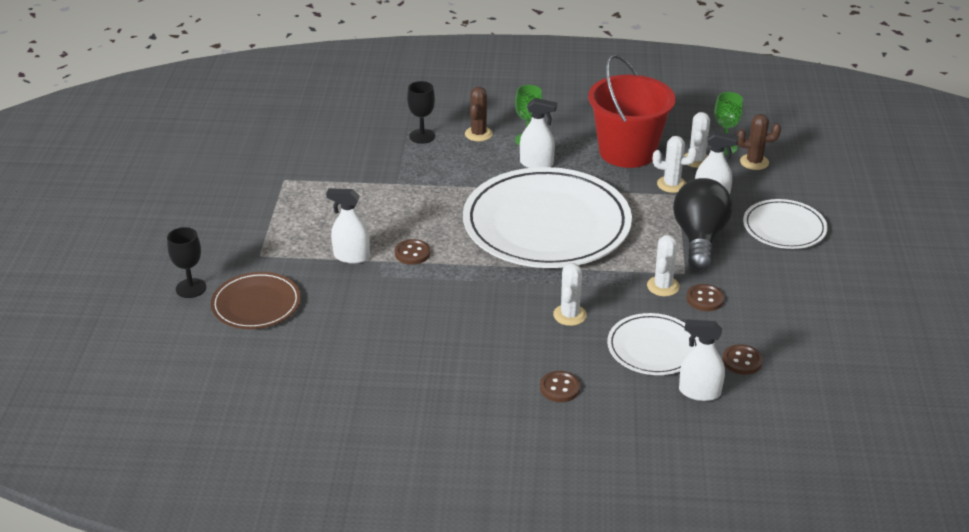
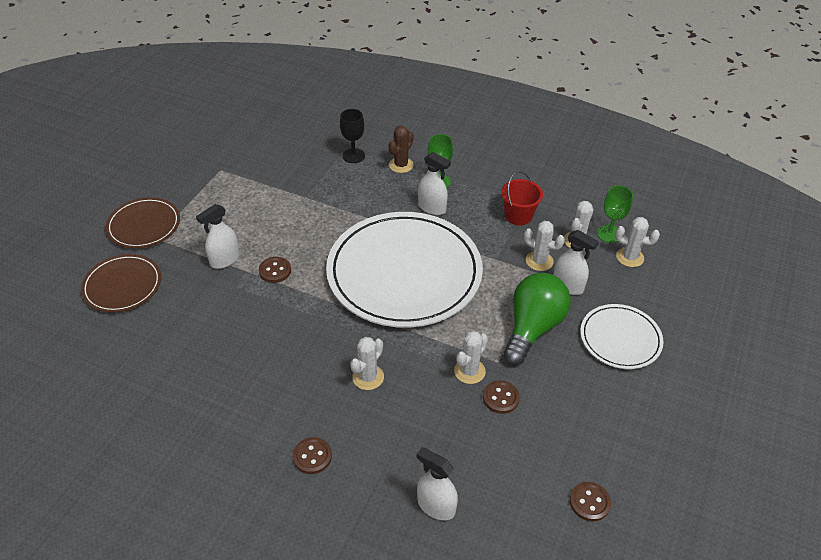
camera: 20 degrees right, 10 degrees up
black goblet [167,227,206,298] -> none
white spray bottle [326,188,370,264] -> white spray bottle turned 75 degrees counterclockwise [196,204,240,269]
red bucket [588,54,675,168] -> red bucket [501,171,543,226], size x0.52
white plate [607,313,699,375] -> none
black light bulb [673,178,732,270] -> green light bulb [503,273,571,365]
brown button [723,344,763,375] -> brown button moved to [570,482,611,522]
brown cactus [737,114,781,170] -> white cactus [615,217,660,267]
none -> brown plate [105,197,180,248]

